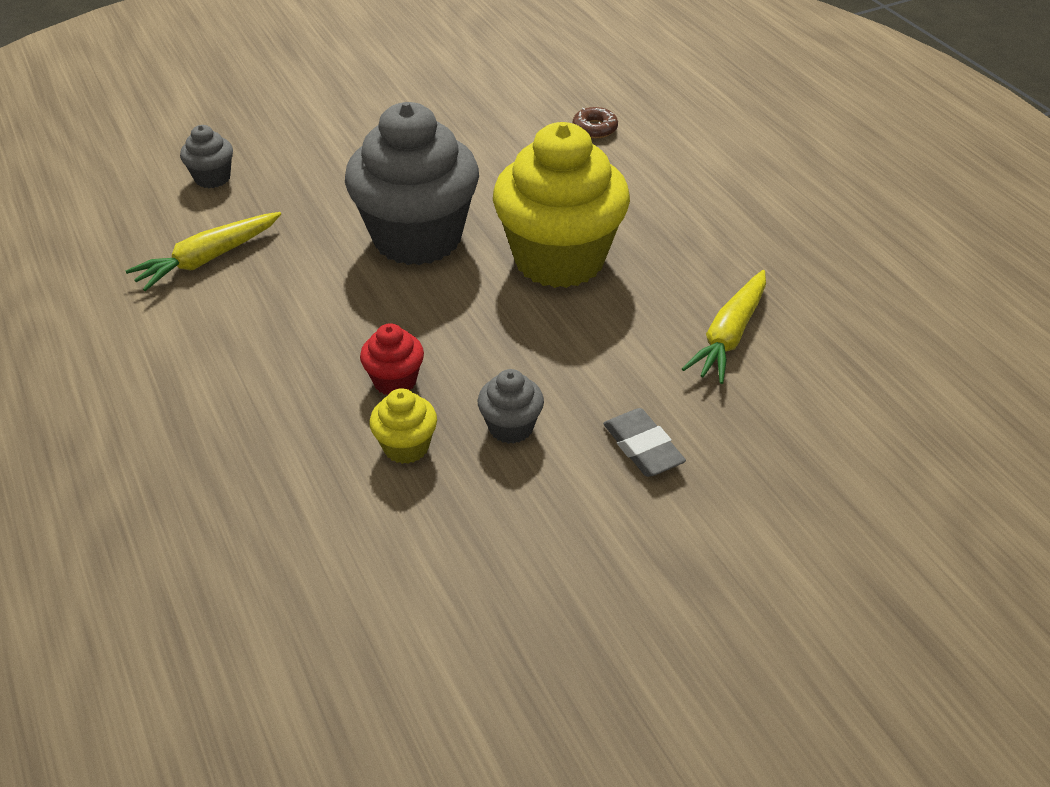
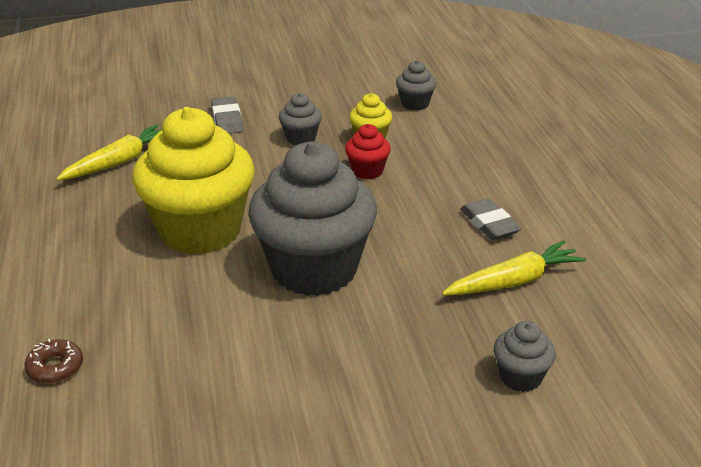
camera: 165 degrees left, 10 degrees down
none -> grey cupcake [396,60,436,111]
none -> grey eraser [460,198,521,240]

